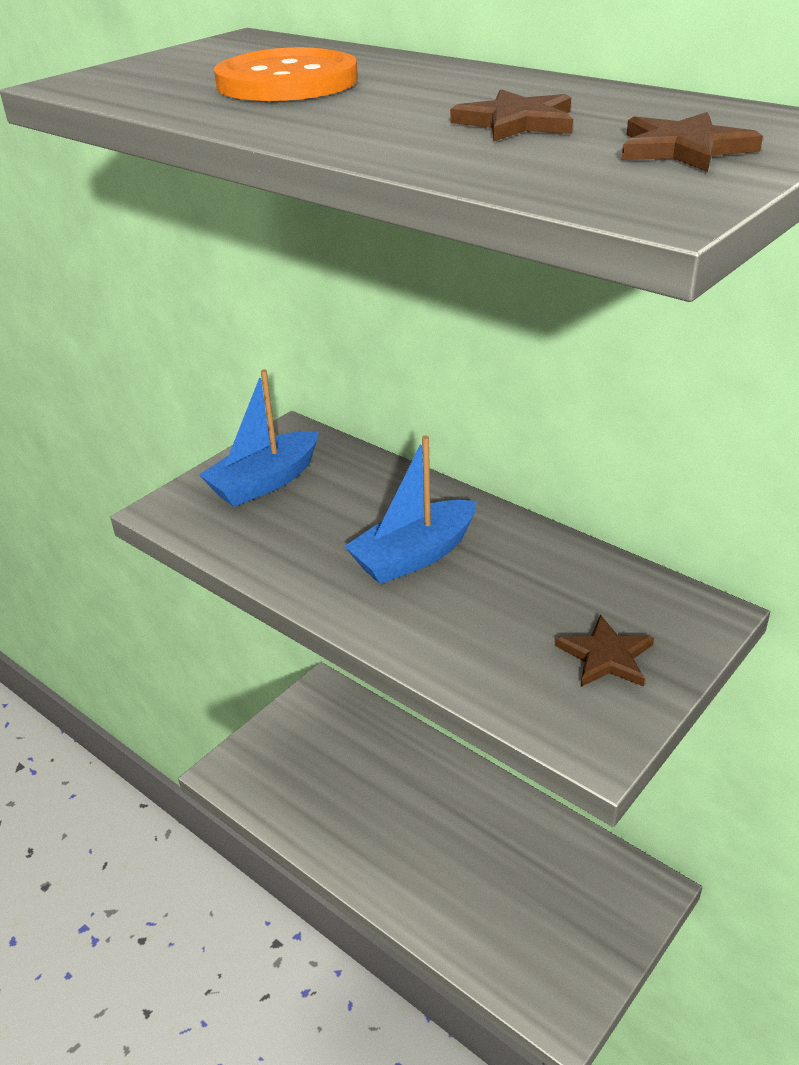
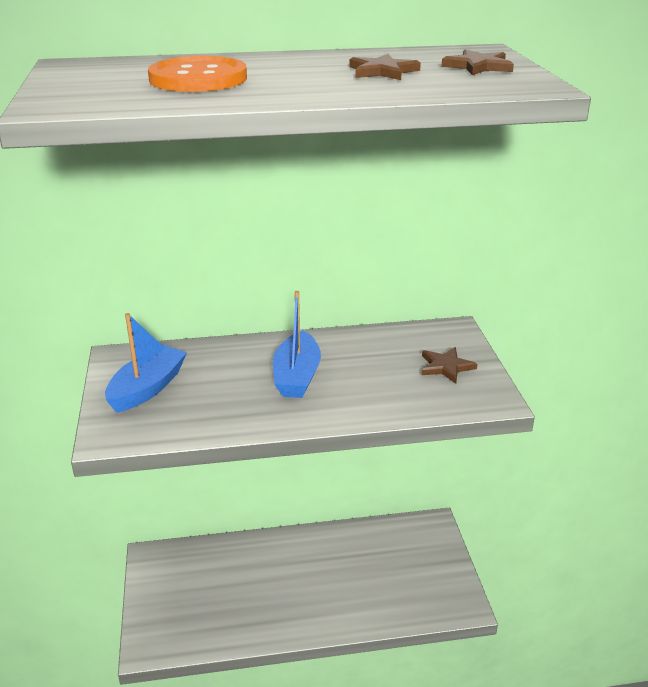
camera: 50 degrees left, 5 degrees down
blue boat [199,369,319,507] -> blue boat turned 150 degrees counterclockwise [105,313,187,413]

